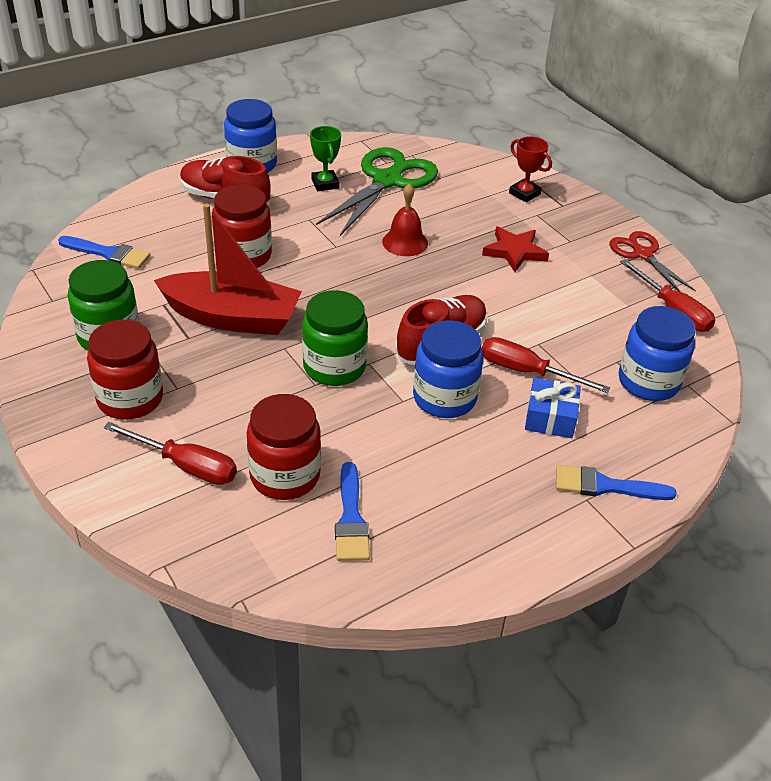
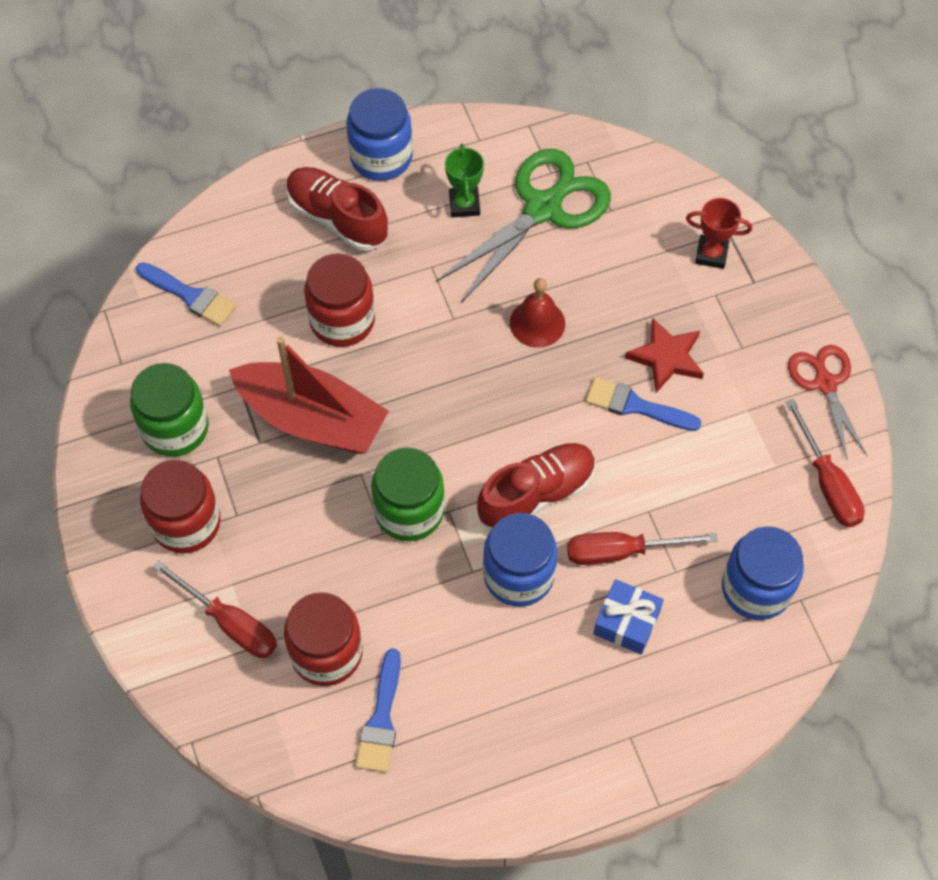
camera: 15 degrees right, 20 degrees up
red screwdriver [482,337,611,393] -> red screwdriver turned 45 degrees counterclockwise [567,532,718,565]
red trophy [509,136,552,203] -> red trophy turned 45 degrees counterclockwise [686,198,752,269]
blue brush [556,465,677,500] -> blue brush moved to [586,377,702,431]

